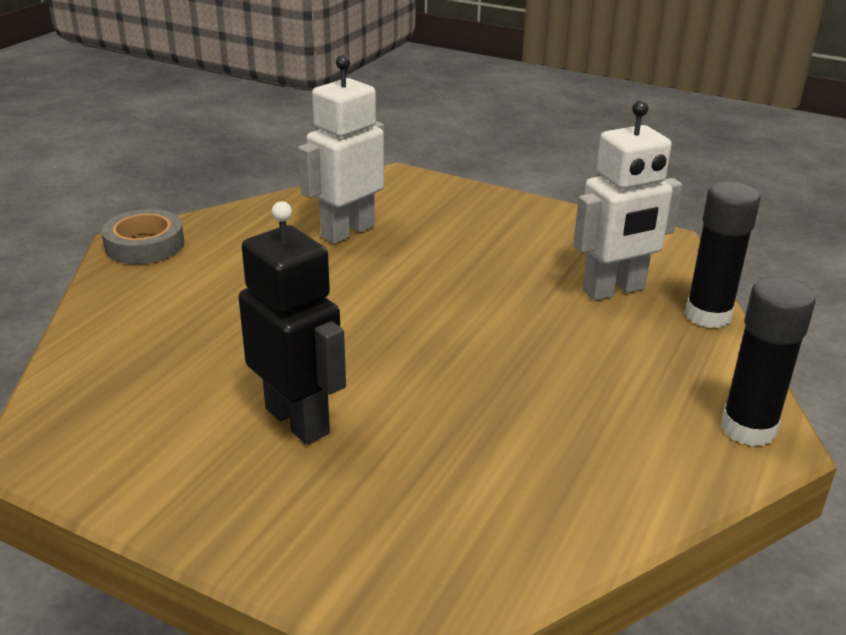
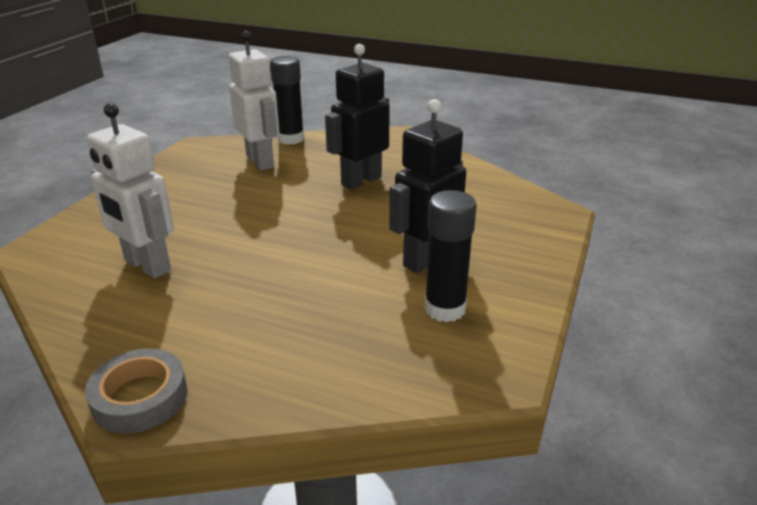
camera: 95 degrees left, 0 degrees up
black glue stick [721,277,816,447] -> black glue stick moved to [424,190,477,322]
none -> black robot [325,44,390,190]

